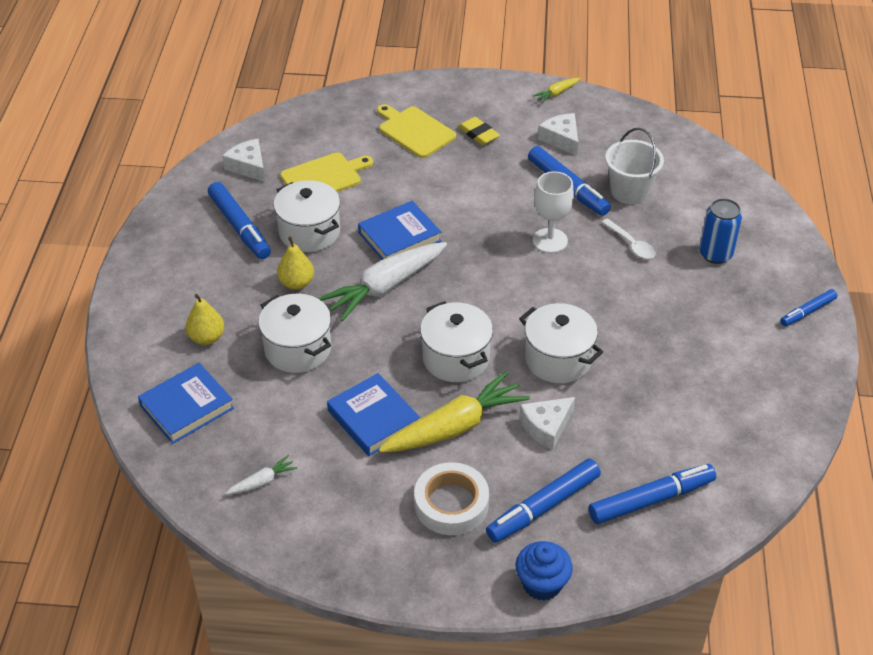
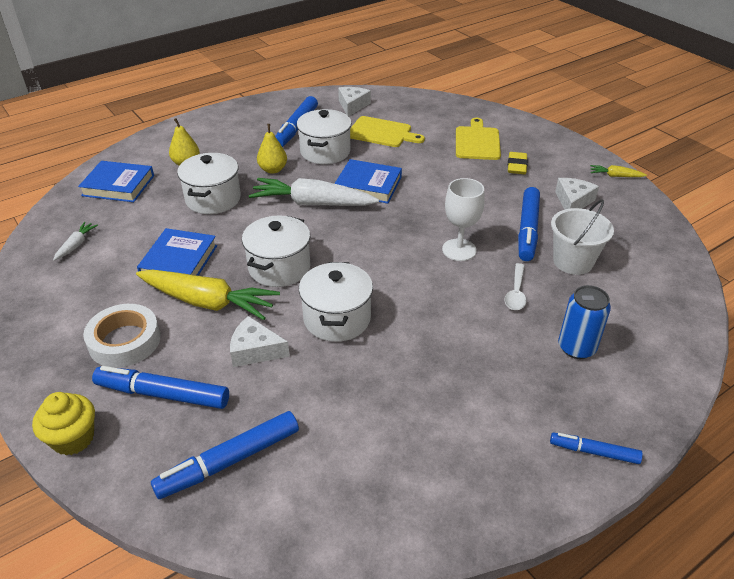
camera: 50 degrees right, 5 degrees down
white carrot [225,455,298,495] -> white carrot turned 90 degrees counterclockwise [53,222,98,260]
blue cupcake [516,541,573,601] -> yellow cupcake [32,392,95,455]
blue marker [589,464,716,524] -> blue marker turned 120 degrees clockwise [151,411,299,499]

